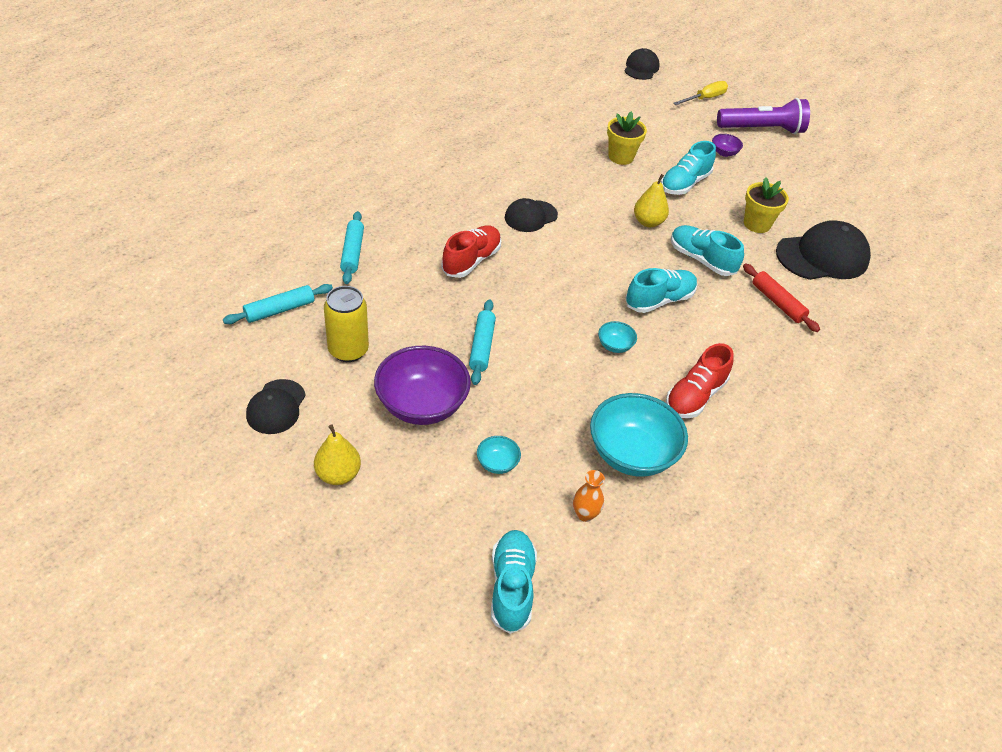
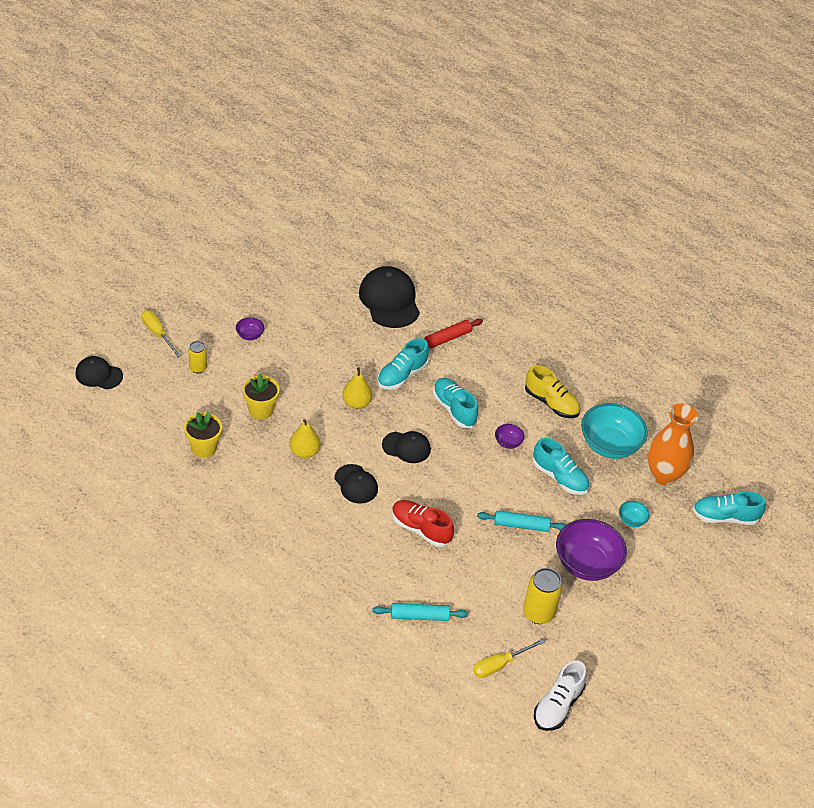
camera: 90 degrees left, 0 degrees up
turquoise rolling pin [223,284,333,324] -> yellow screwdriver [473,639,545,678]
black cap [246,379,306,434] -> black cap moved to [382,431,431,463]
yellow pear [314,425,361,485] -> yellow pear moved to [290,419,320,458]
orange vase [573,470,605,522] -> orange vase [647,403,698,485], size x2.24
turquoise bowl [598,321,637,353] -> purple bowl [495,424,525,449]
turquoise shoe [661,141,716,195] -> turquoise shoe moved to [533,438,589,495]
red shoe [666,343,734,418] -> yellow shoe [525,365,580,418]
purple flashlight [717,98,810,134] -> none
yellow flower pot [744,178,789,233] -> yellow flower pot moved to [184,412,222,458]
none -> yellow can [188,341,207,373]
none -> white shoe [534,660,587,731]

